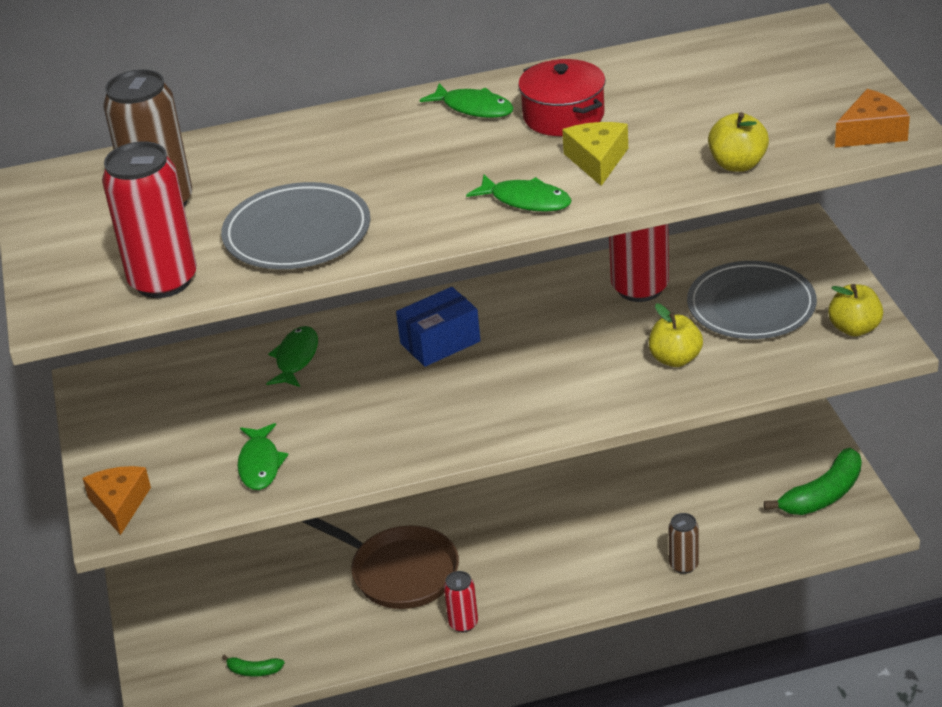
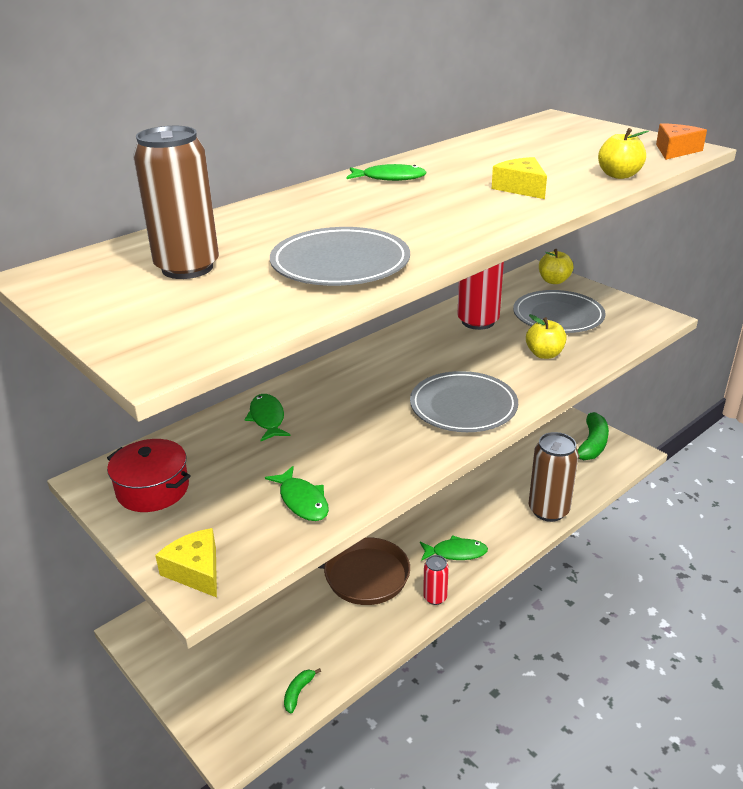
camera: 30 degrees left, 5 degrees down
orange cheese [83,466,151,535] -> yellow cheese [155,528,217,598]
red can [102,141,197,298] -> none
green banana [222,655,284,677] -> green banana turned 135 degrees clockwise [284,668,321,713]
blue box [396,287,481,367] -> none
green fish [466,175,572,212] -> green fish moved to [420,535,488,561]
red pot [518,59,606,136] -> red pot moved to [107,439,191,512]
brown can [668,513,699,574] -> brown can [529,432,579,522], size x1.94
yellow apple [828,284,883,337] -> yellow apple moved to [539,249,573,284]
none -> grey plate [410,371,518,432]

